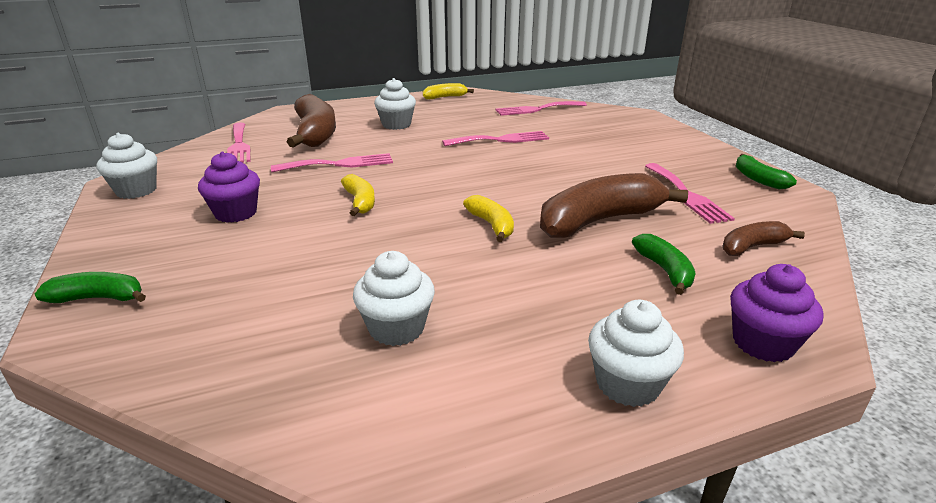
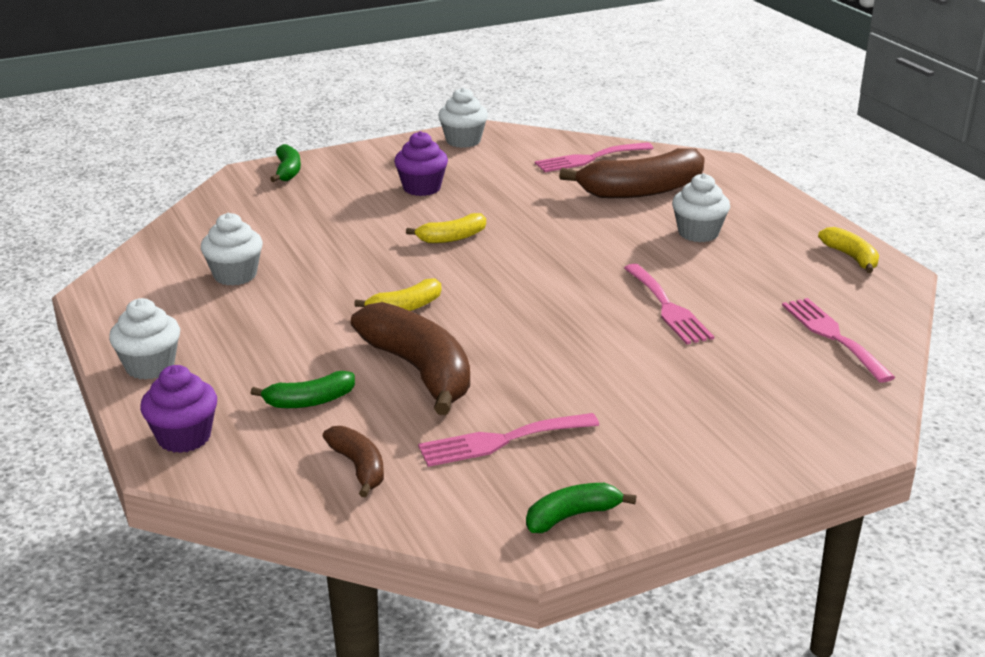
camera: 85 degrees right, 0 degrees up
pink fork [271,153,393,172] -> none

